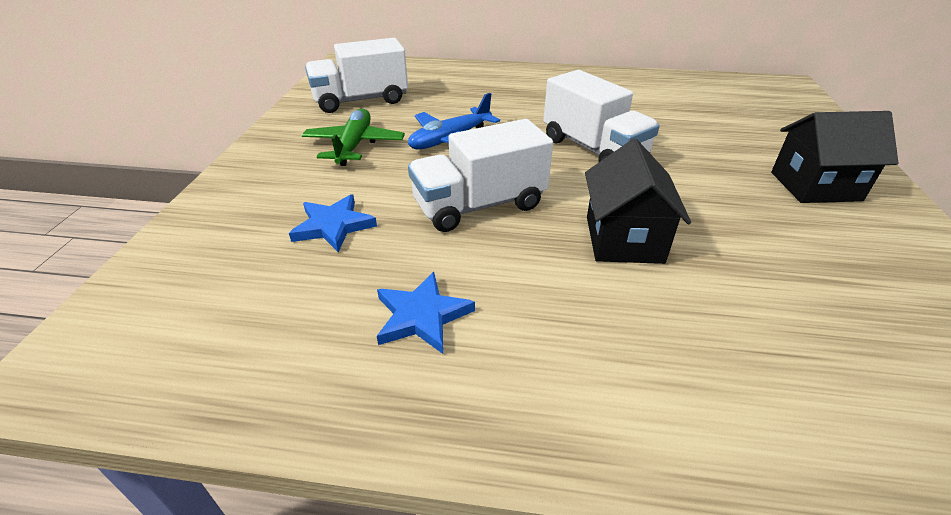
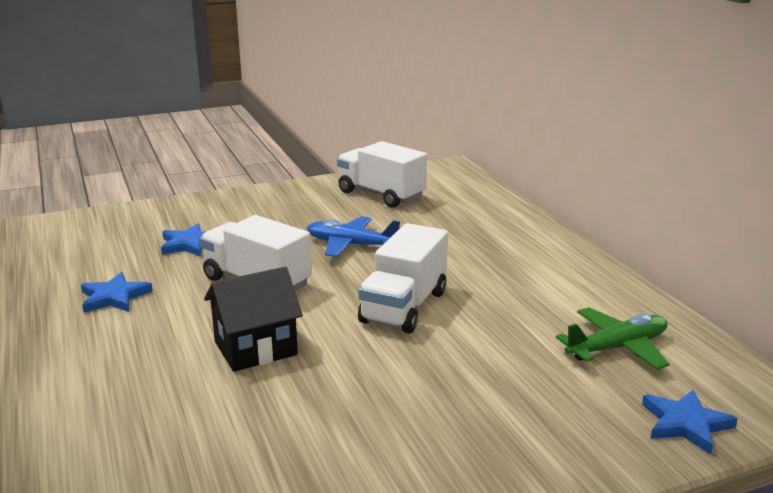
camera: 60 degrees right, 15 degrees down
green plane [302,109,405,166] -> green plane moved to [556,307,670,370]
black house [771,111,898,203] -> none
none -> blue star [642,389,738,454]

